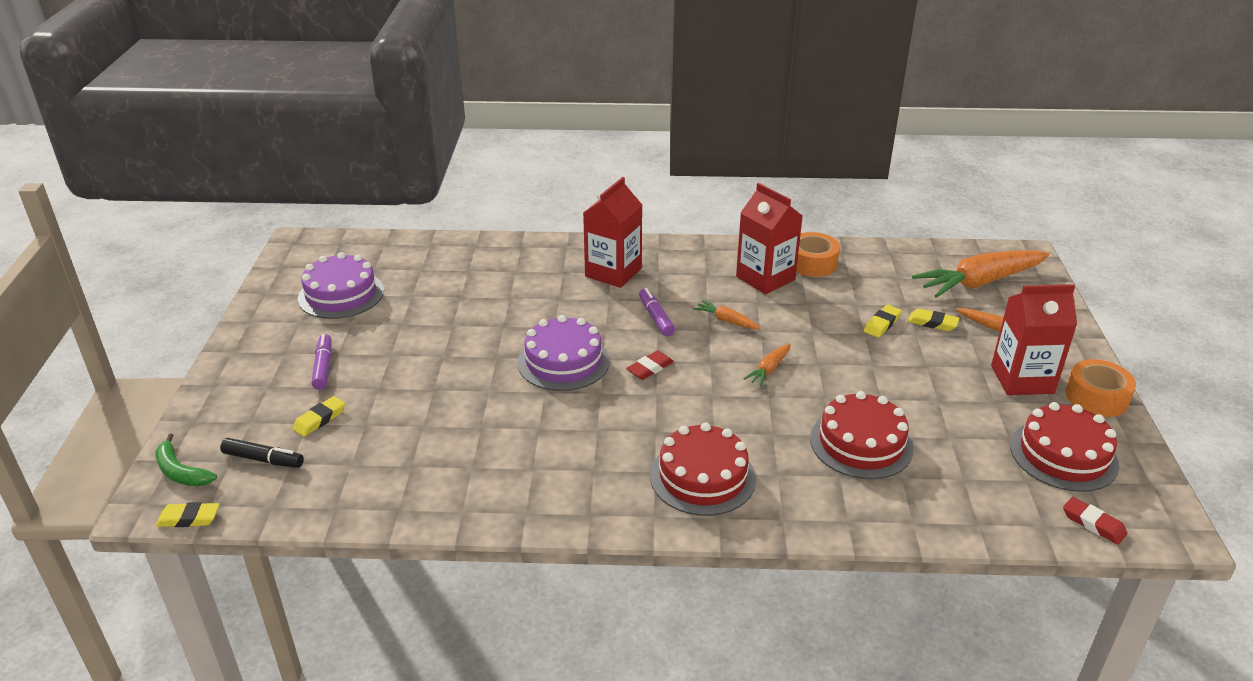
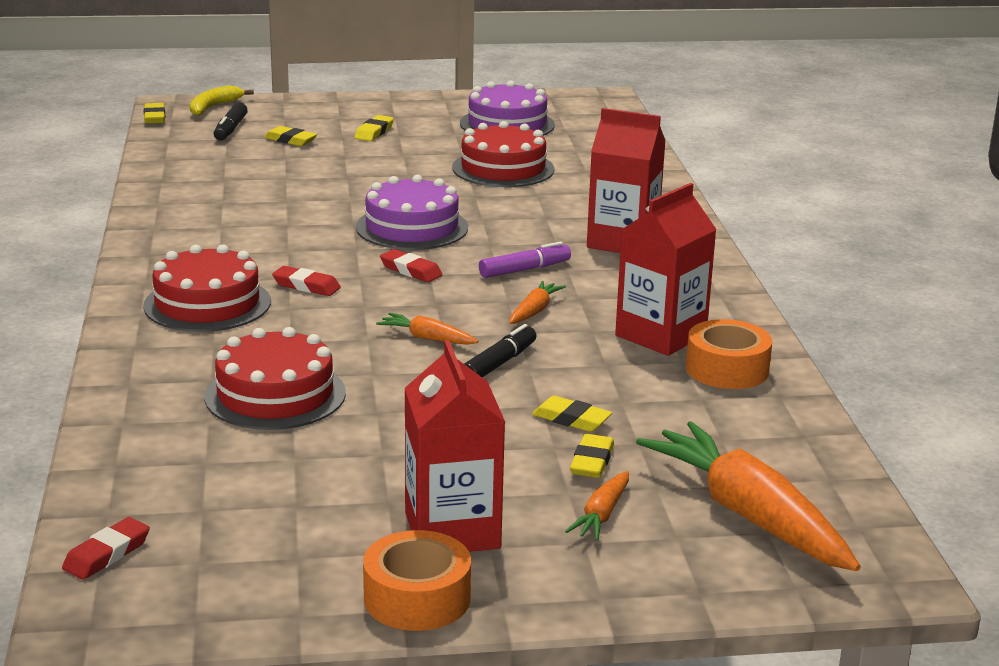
camera: 80 degrees right, 10 degrees down
green banana [155,433,217,487] -> yellow banana [190,85,254,116]
purple marker [312,334,332,390] -> yellow eraser [354,115,394,141]
red cake [1010,402,1119,492] -> red cake moved to [452,121,554,187]
none -> red eraser [272,266,341,296]
none -> black marker [464,324,536,377]

